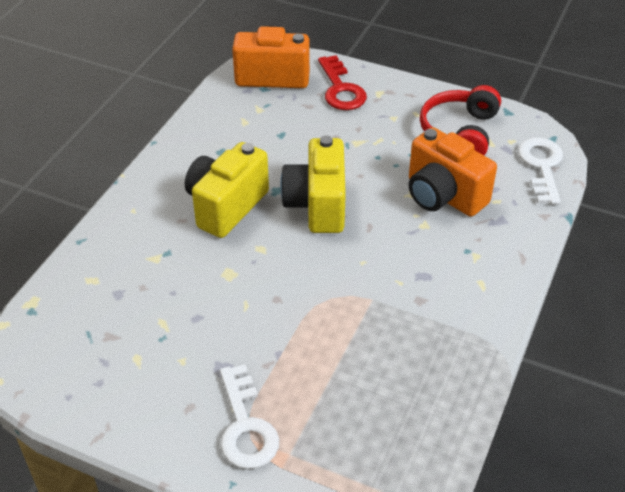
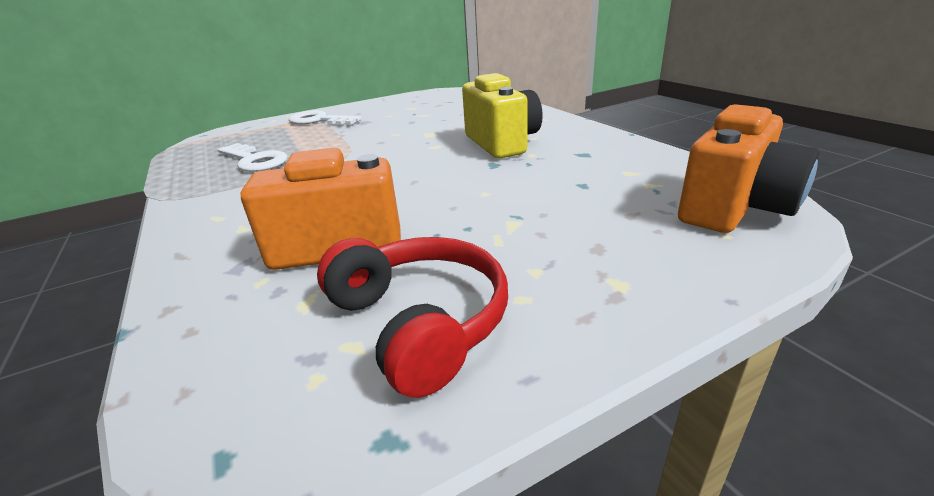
camera: 130 degrees right, 15 degrees down
yellow camera [280,136,346,233] -> none
red key [318,55,367,110] -> none
white key [518,137,563,205] -> white key moved to [218,143,288,172]

